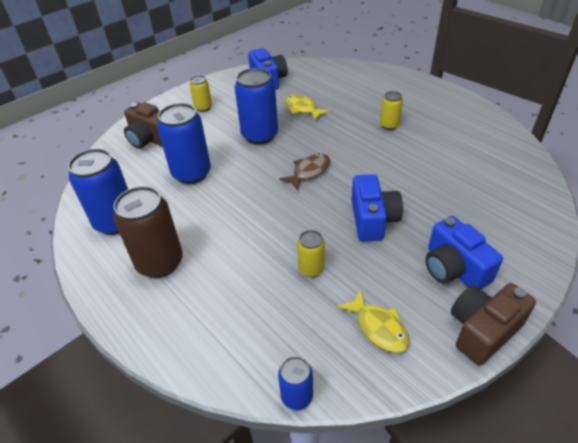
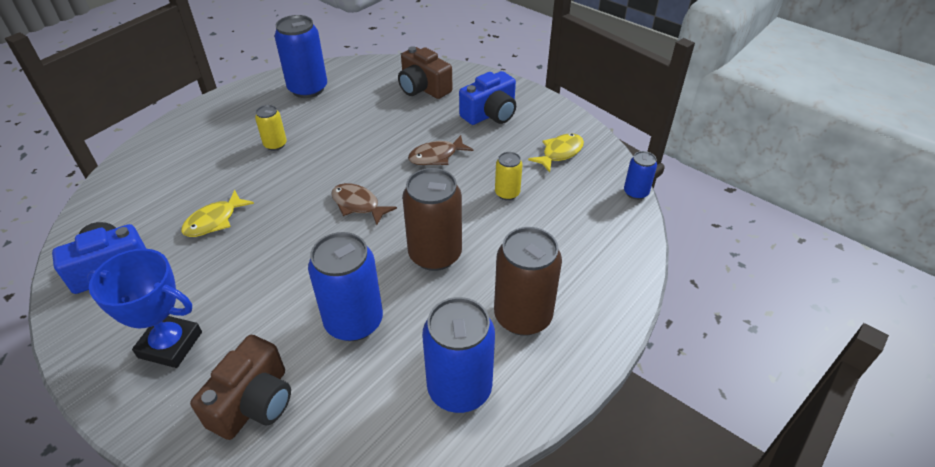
camera: 100 degrees left, 0 degrees up
yellow can [190,76,212,112] -> blue trophy [87,248,202,368]
blue can [235,68,278,144] -> blue can moved to [274,15,327,98]
blue camera [352,174,403,241] -> brown fish [408,135,473,165]
brown camera [451,283,536,366] -> brown camera moved to [398,46,453,99]
none -> brown can [402,168,462,271]

